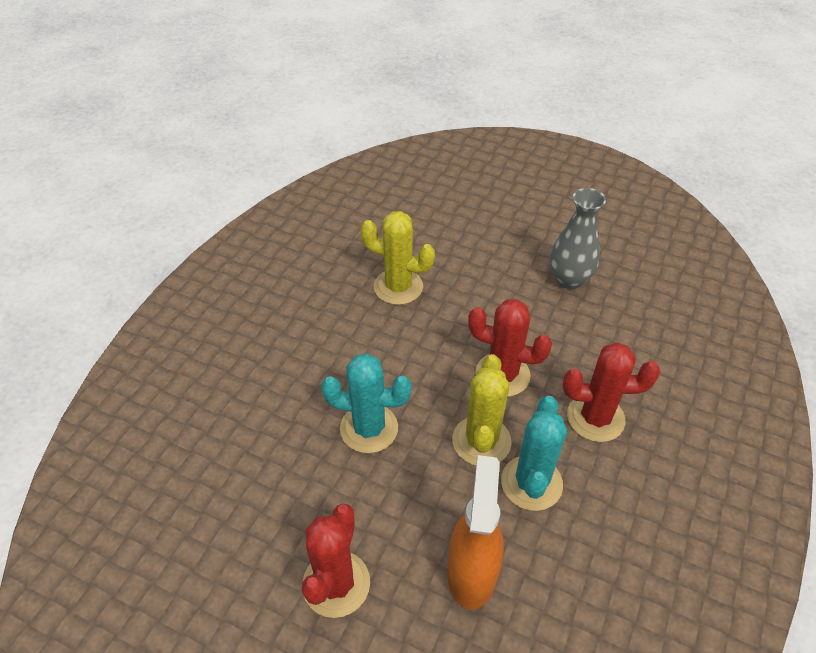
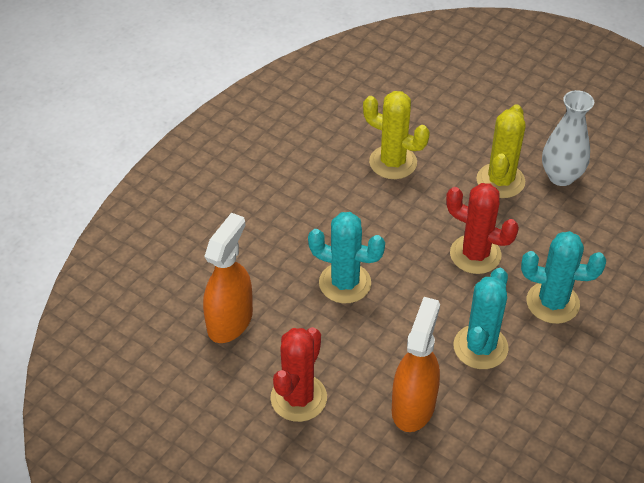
camera: 10 degrees right, 0 degrees up
yellow cactus [452,354,511,465] -> yellow cactus moved to [476,104,526,198]
grey vase [550,188,606,289] -> white vase [542,90,594,186]
red cactus [563,342,660,442] -> turquoise cactus [521,231,606,324]
none -> orange spray bottle [203,213,253,343]

